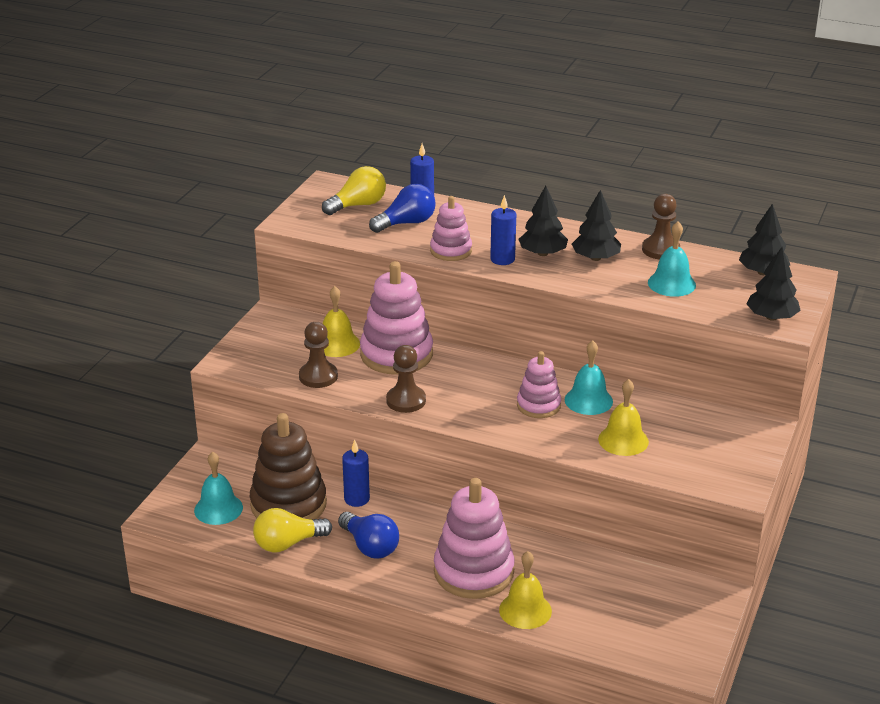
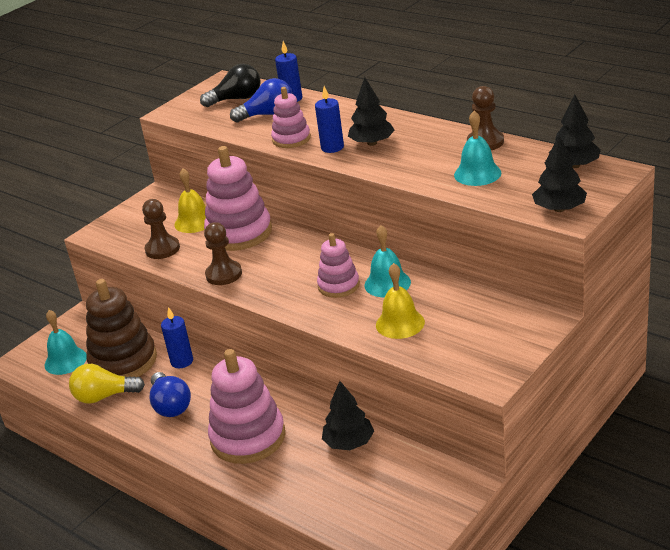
camera: 20 degrees right, 0 degrees up
yellow light bulb [322,166,386,215] -> black light bulb [200,64,261,107]
yellow bell [499,551,552,629] -> none
black tree [572,190,621,261] -> black tree moved to [322,381,374,450]

